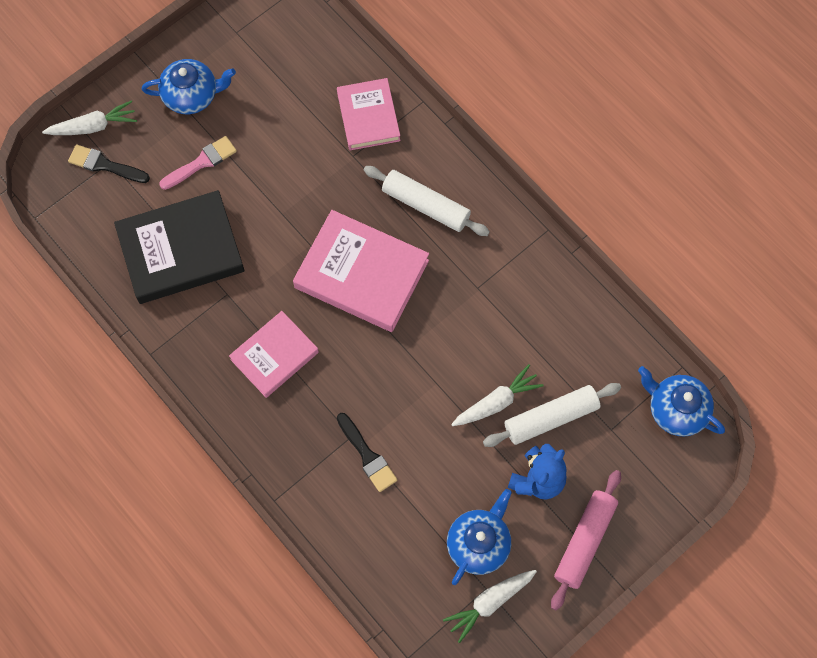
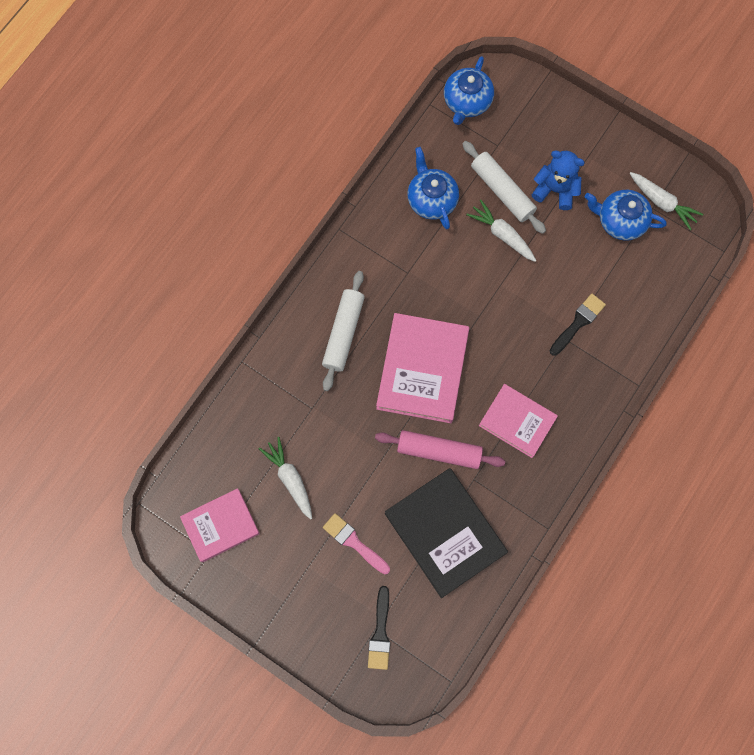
camera: 105 degrees left, 5 degrees up
white carrot [42,100,137,135] -> white carrot moved to [259,437,312,520]
blue teapot [142,59,236,114] -> blue teapot moved to [407,147,459,229]
pink book [337,78,401,150] -> pink book moved to [180,488,260,562]
pink rolling pin [551,470,621,610] -> pink rolling pin moved to [375,430,505,469]

